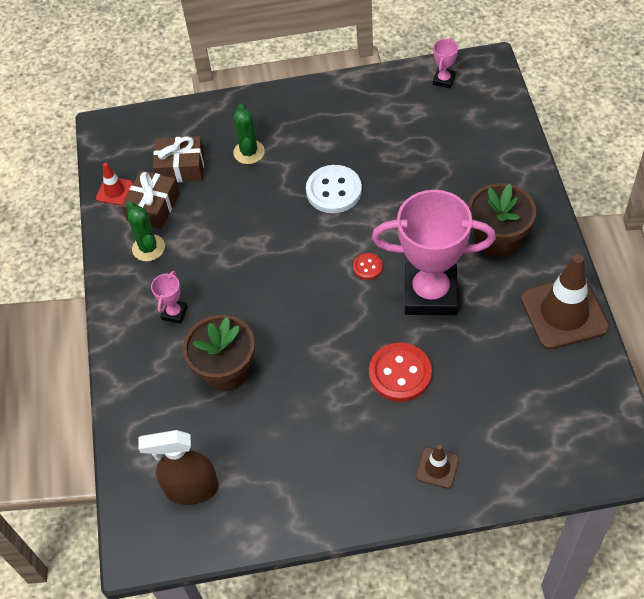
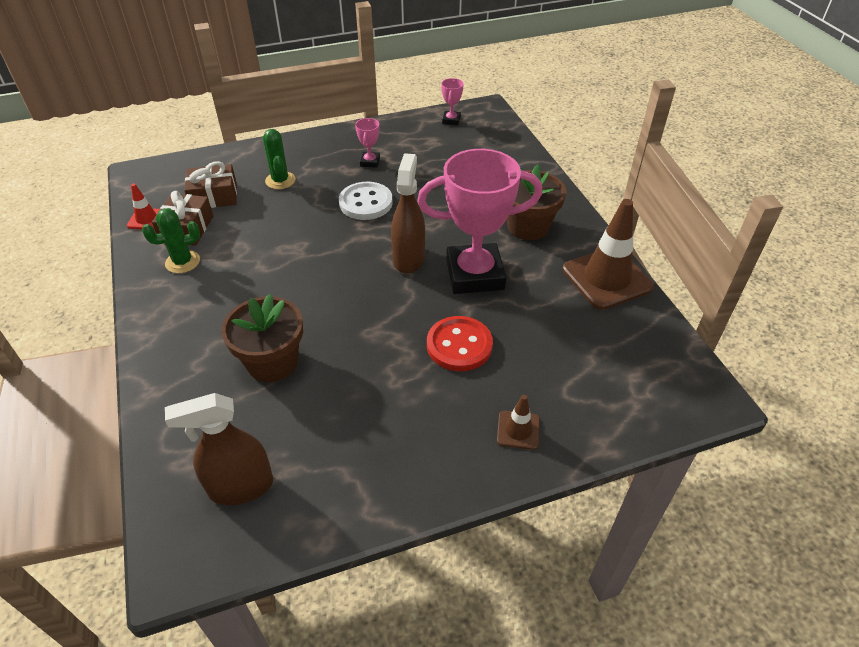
camera: 15 degrees left, 10 degrees down
green cactus [126,201,165,261] -> green cactus turned 75 degrees counterclockwise [142,208,200,273]
pink trophy [151,271,188,324] -> pink trophy moved to [355,118,380,168]
red button [353,253,383,280] -> brown spray bottle [391,153,425,274]

